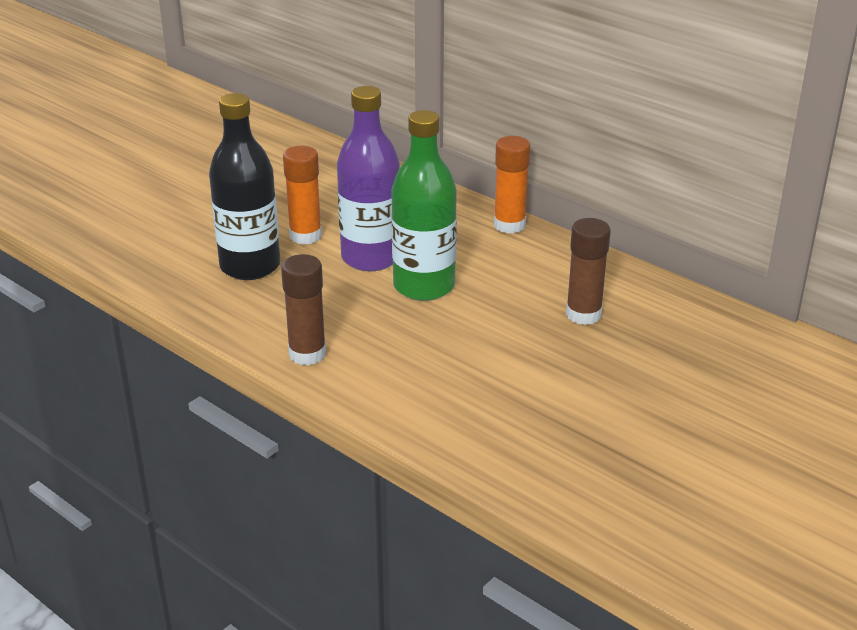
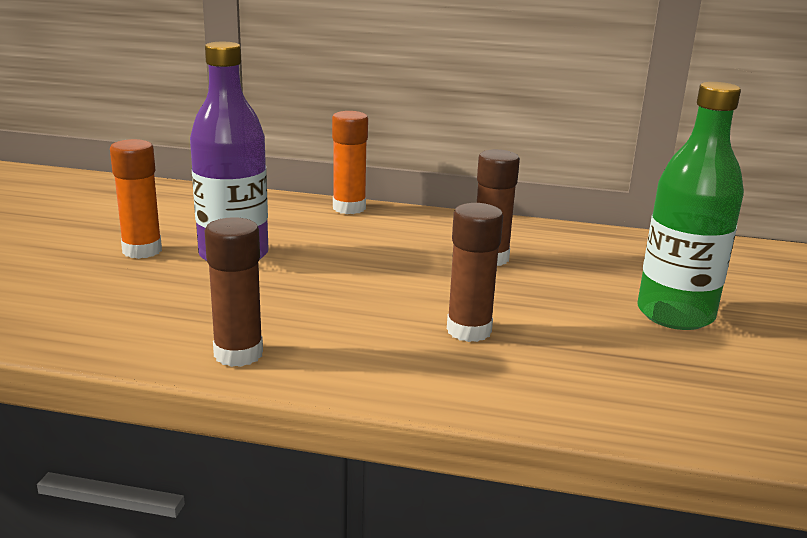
camera: 30 degrees left, 10 degrees down
black bottle [209,93,280,280] -> none
green bottle [391,110,457,301] -> green bottle moved to [637,82,744,330]
none -> brown glue stick [447,203,503,342]

